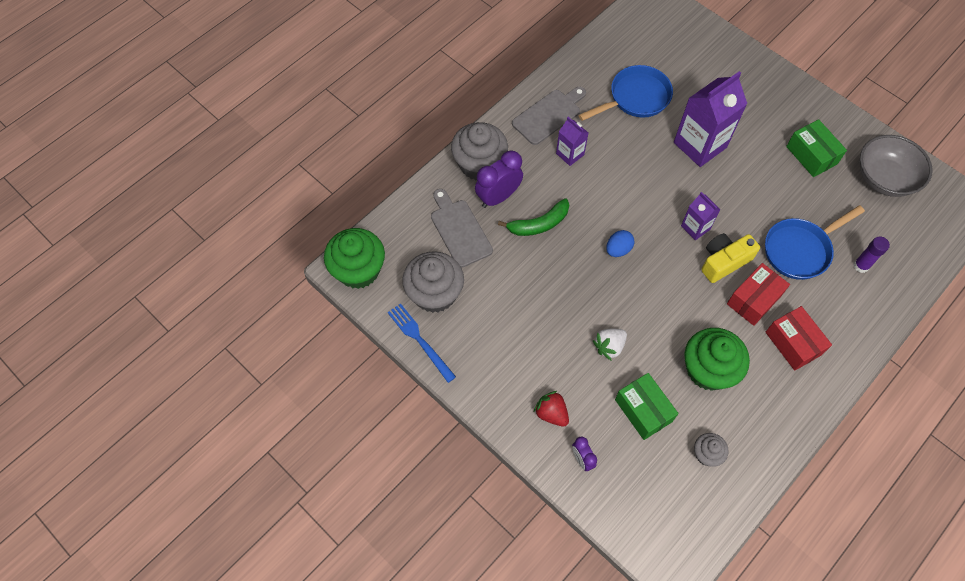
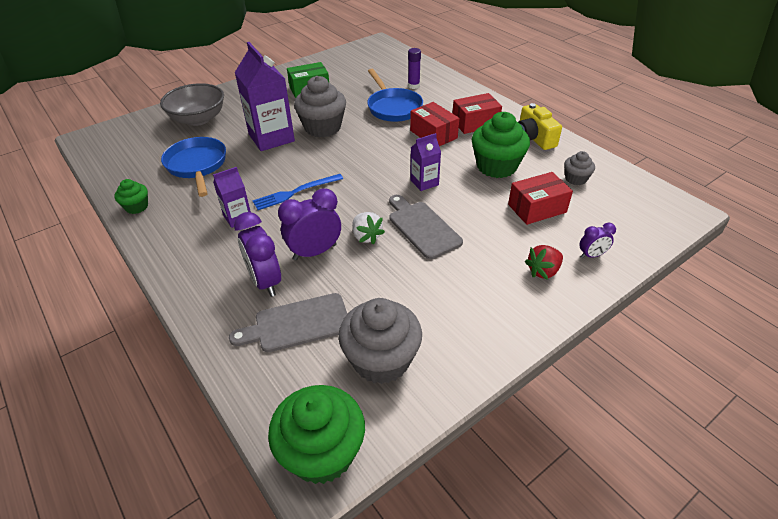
camera: 80 degrees left, 20 degrees down
blue fork [388,303,456,383] -> blue fork moved to [252,174,343,210]
grey cupcake [451,122,508,181] -> grey cupcake moved to [294,76,346,138]
green banana [498,198,569,236] -> purple clock [278,189,341,260]
grey cutting board [512,87,586,145] -> grey cutting board moved to [389,195,463,259]
white strawberry [593,329,627,361] -> white strawberry moved to [352,212,385,244]
blue egg [606,230,634,257] -> none
green box [615,373,679,440] -> red box [508,172,573,225]
purple carton [681,192,721,240] -> purple carton moved to [410,133,441,191]
yellow camera [701,233,760,283] -> yellow camera moved to [518,103,562,150]
grey bowl [860,135,933,197] -> grey bowl moved to [160,83,224,126]
none -> green cupcake [114,179,148,214]

